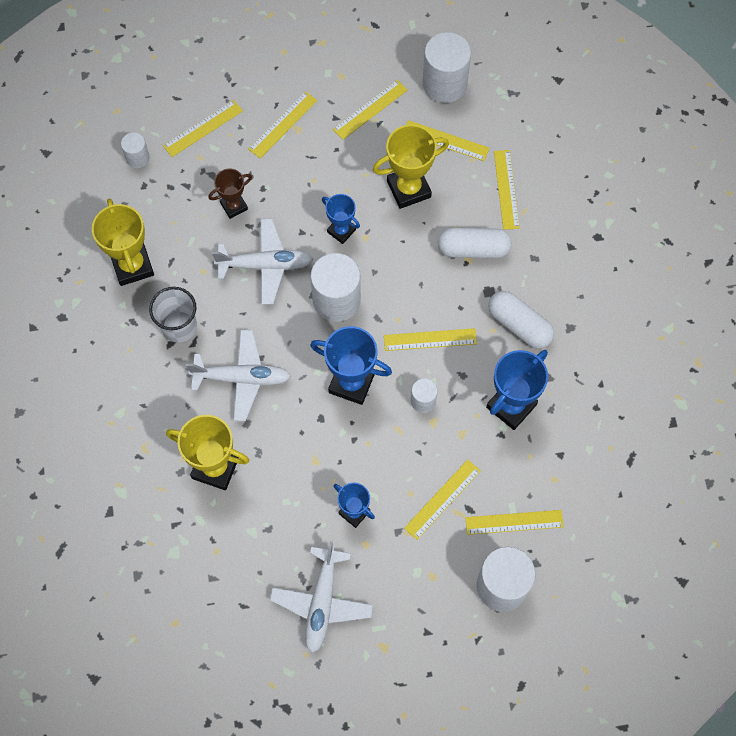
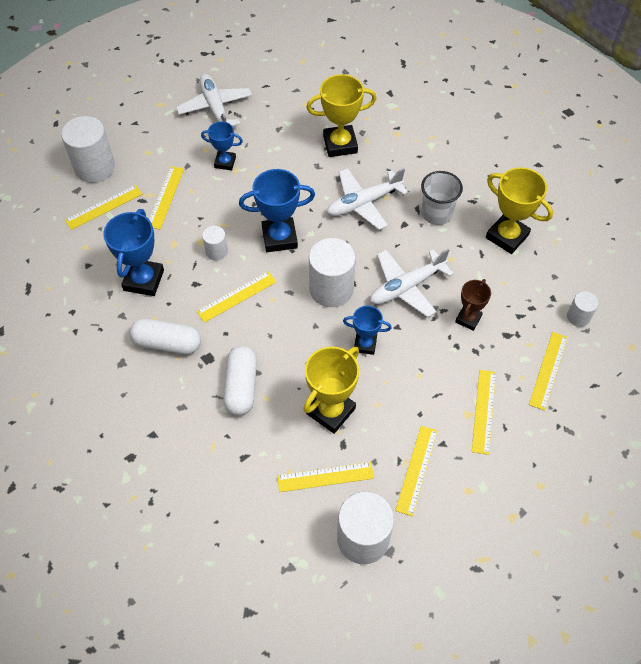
camera: 150 degrees right, 10 degrees down
white capsule [438,228,512,258] -> white capsule turned 60 degrees counterclockwise [223,346,257,416]
yellow ruler [494,150,520,230] -> none

